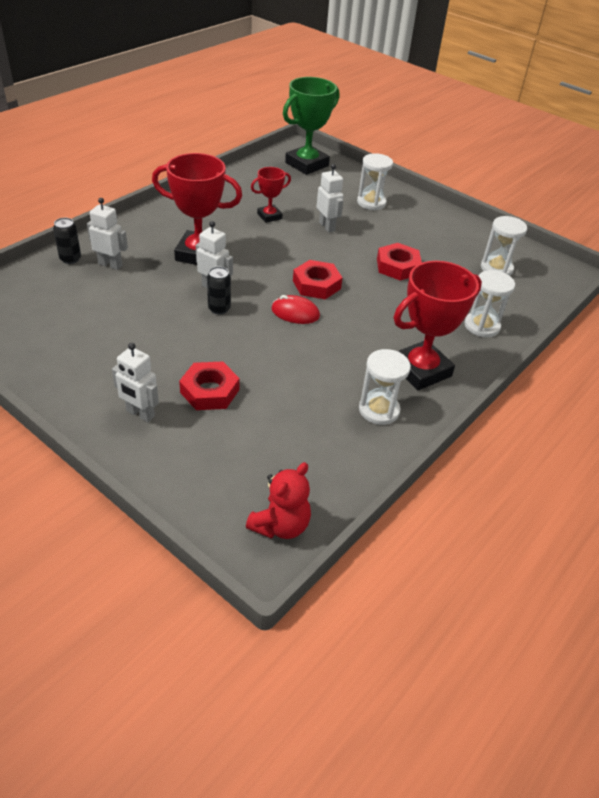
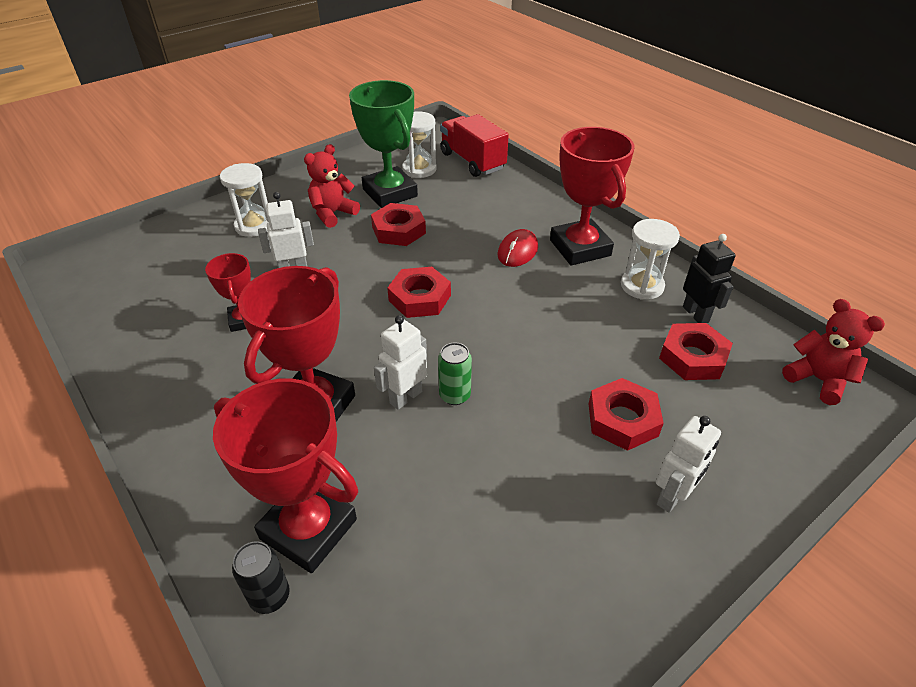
camera: 75 degrees left, 0 degrees up
white robot [87,198,128,270] -> red trophy [213,379,358,573]
black can [207,267,231,314] -> green can [438,342,472,405]
red mouse [271,295,320,324] -> red mouse moved to [498,229,538,267]
green trophy [283,77,339,175] -> green trophy moved to [349,80,418,208]
white hourglass [464,270,515,337] -> none
none -> red teddy bear [304,144,360,228]
none -> red truck [440,114,509,177]
none -> red nut [659,323,733,380]
none -> black robot [683,234,736,323]

